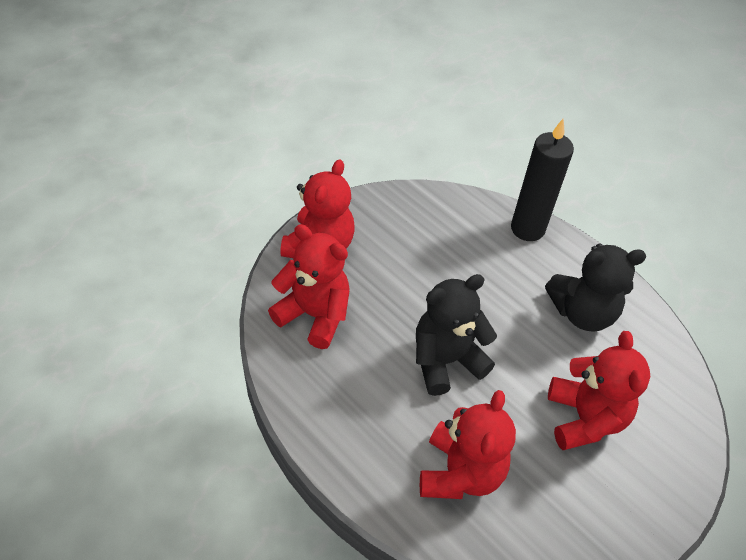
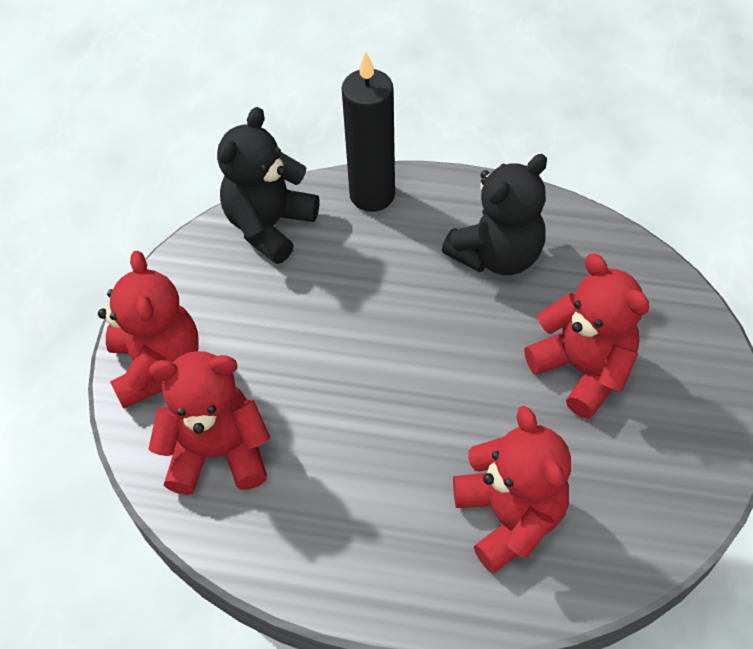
camera: 30 degrees left, 5 degrees up
black teddy bear [416,274,497,396] -> black teddy bear moved to [217,107,319,264]

